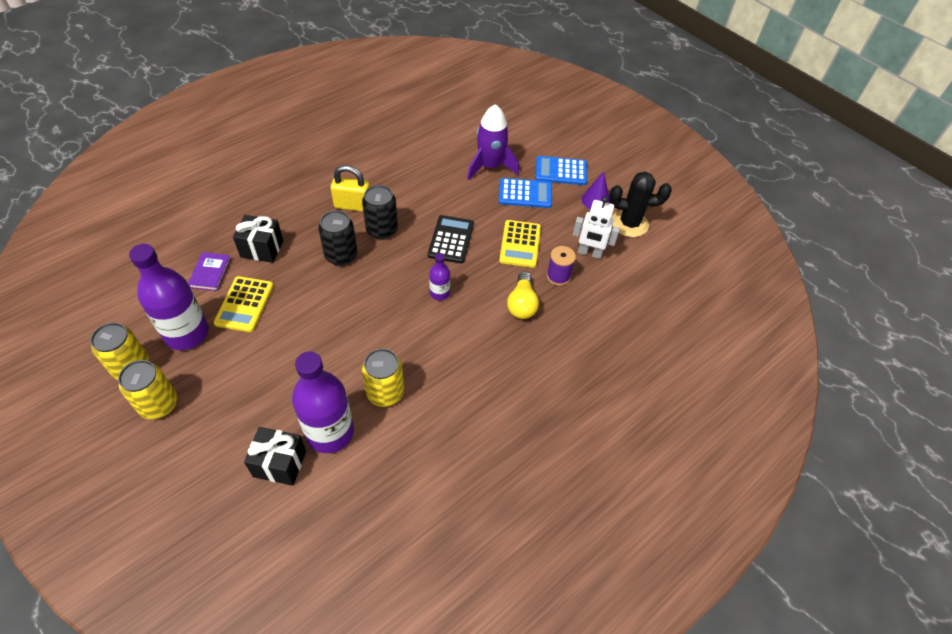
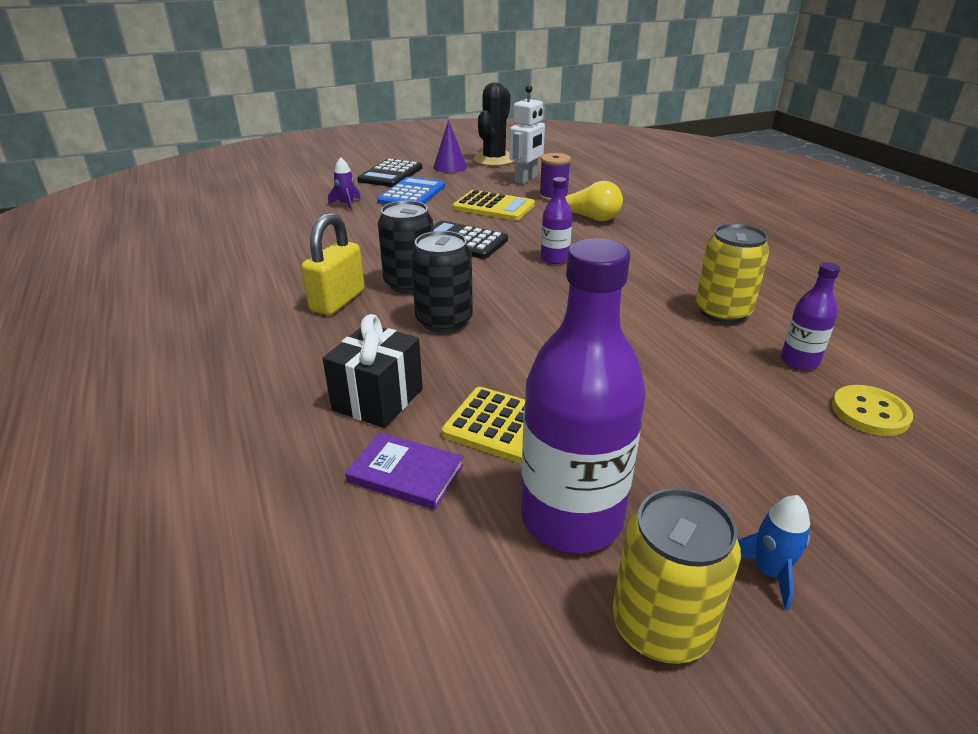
camera: 70 degrees left, 20 degrees down
yellow can [118,360,177,419] -> blue rocket [738,495,810,610]
black gift [244,427,306,486] -> yellow button [832,385,913,436]
purple bottle [292,352,354,453] -> purple bottle [781,262,840,370], size x0.49
purple rocket [467,104,519,180] -> purple rocket [328,157,361,212], size x0.46
blue calculator [535,156,587,185] -> black calculator [357,159,422,187]

